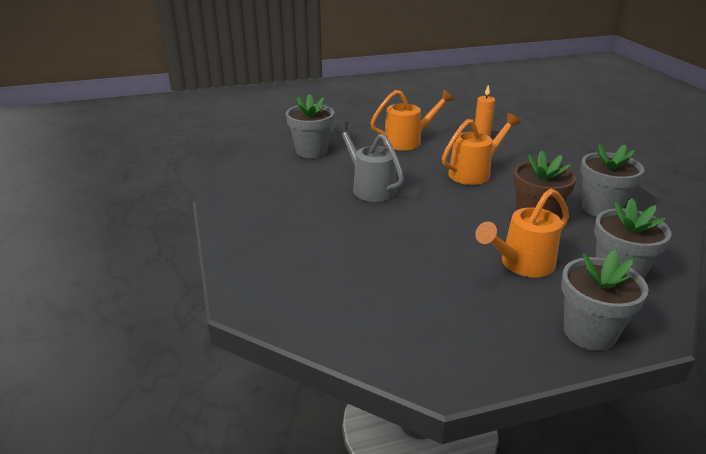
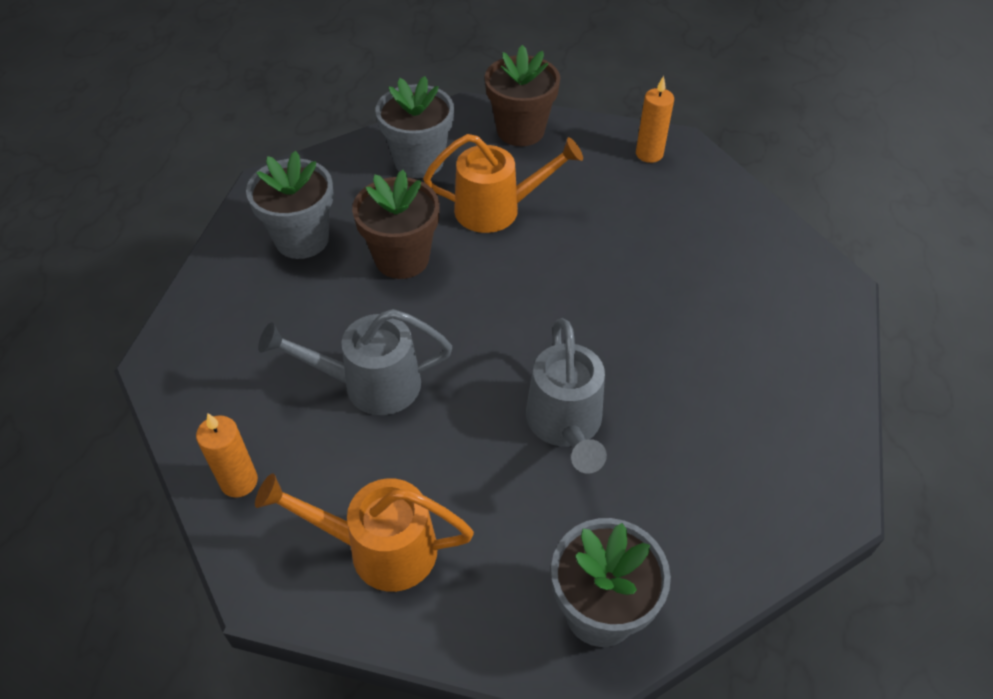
camera: 150 degrees left, 20 degrees up
orange watering can [442,113,520,185] -> grey watering can [258,309,452,415]
grey flower pot [561,250,649,351] -> brown flower pot [485,45,560,146]
none -> orange candle [636,75,674,163]

